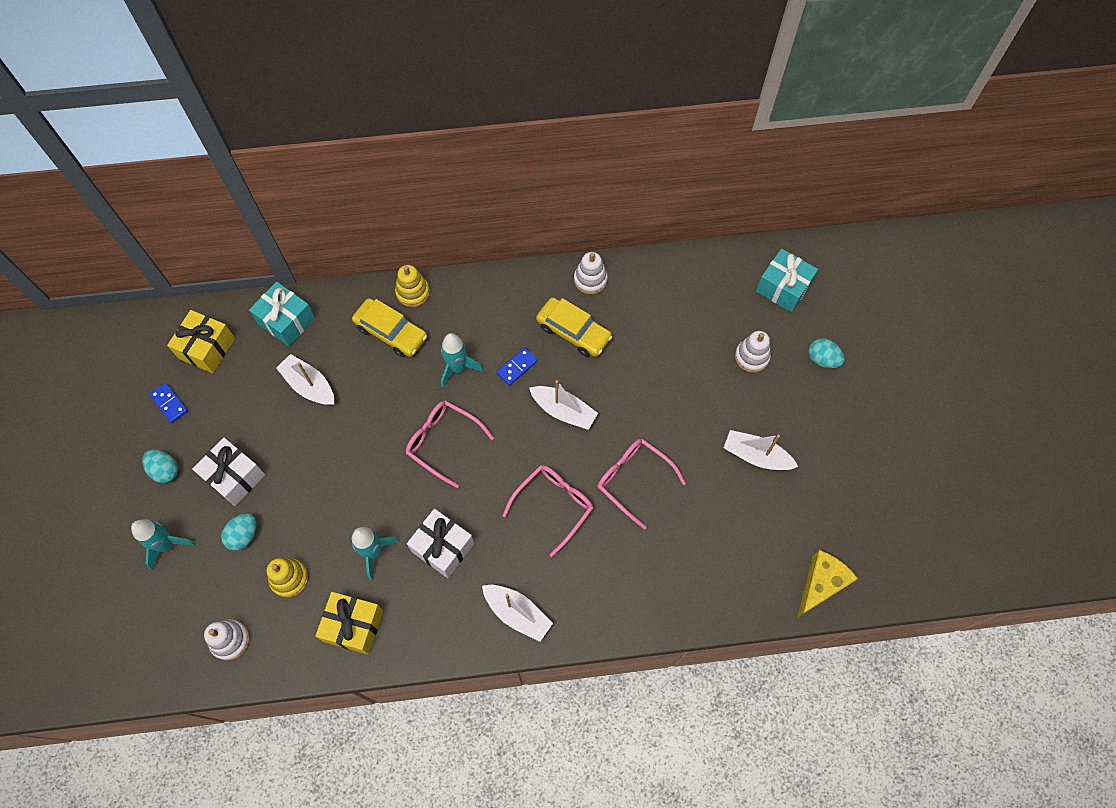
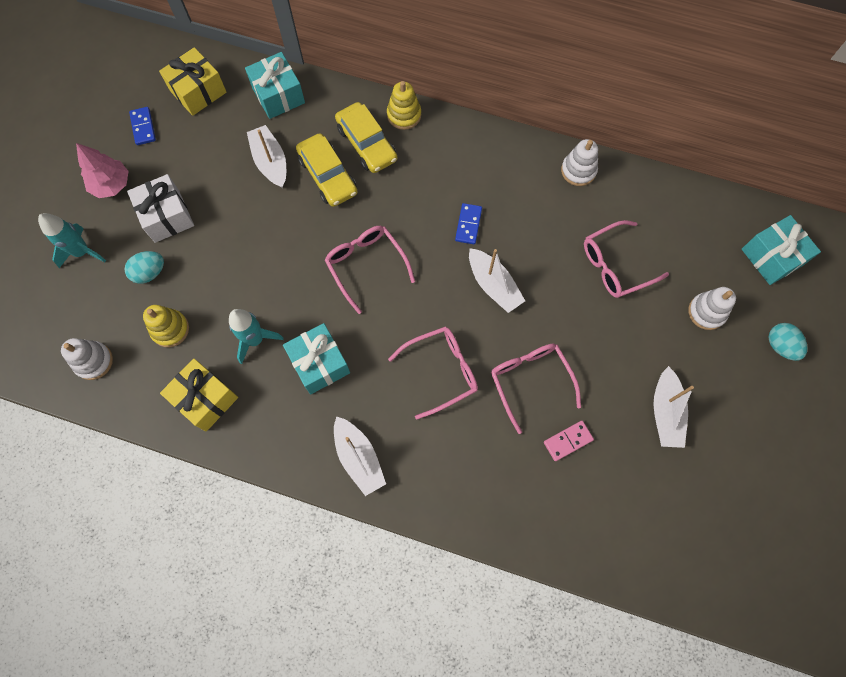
camera: 25 degrees right, 5 degrees up
turquoise egg [142,450,178,483] -> pink tree [76,143,128,198]
white gift [407,509,474,578] -> turquoise gift [283,323,350,394]
turquoise rocket [441,333,483,388] -> none
blue domino [496,347,538,386] -> blue domino turned 60 degrees counterclockwise [455,203,482,244]
yellow car [536,297,612,357] -> yellow car moved to [296,133,357,207]
white boat [723,430,798,470] -> white boat turned 135 degrees counterclockwise [653,366,694,448]
yellow cheese [797,550,858,618] -> none
none -> pink domino [544,421,594,461]
none -> pink glasses [584,220,669,298]

